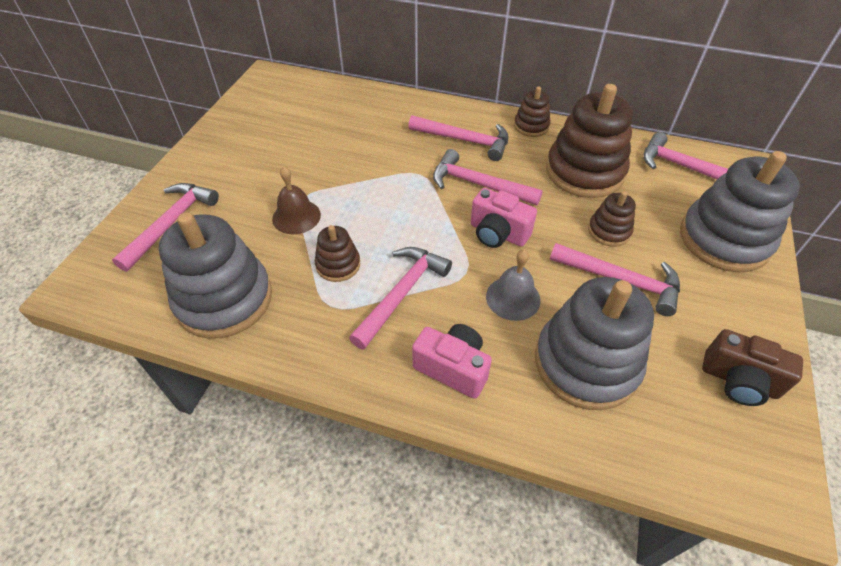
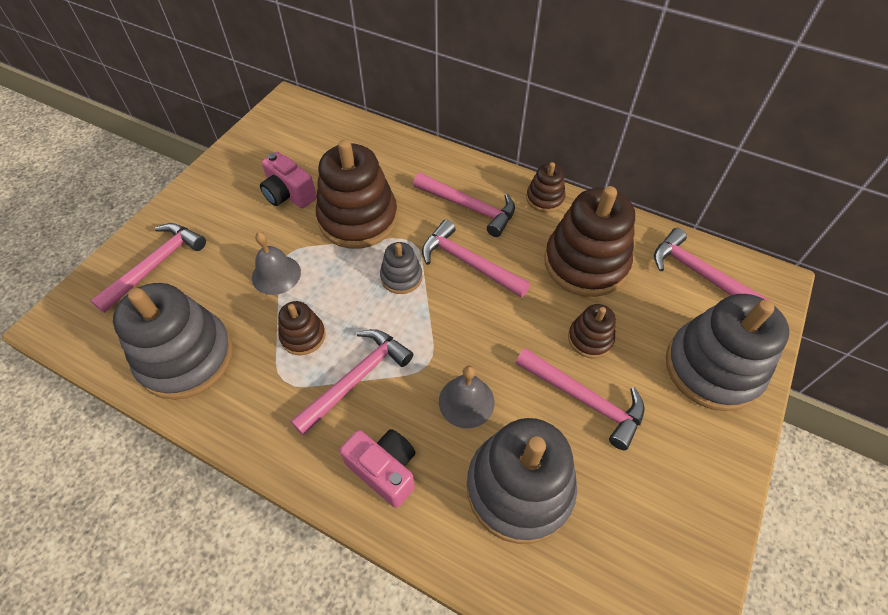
camera: 10 degrees right, 5 degrees up
brown bell [272,166,321,234] -> grey bell [252,232,301,295]
pink camera [471,188,537,248] -> pink camera moved to [260,152,317,208]
brown camera [702,329,803,406] -> none
none -> brown stacking toy [316,139,398,249]
none -> grey stacking toy [380,242,422,294]

